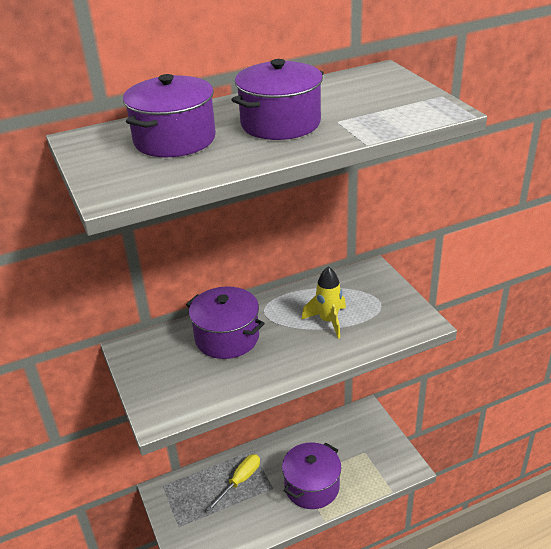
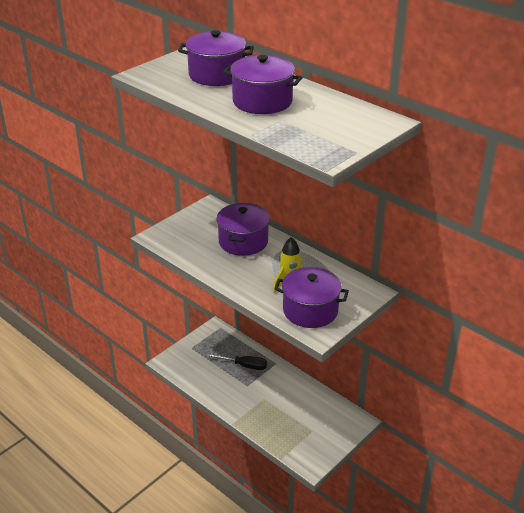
camera: 65 degrees right, 0 degrees up
yellow screwdriver [206,454,260,512] -> black screwdriver [207,354,267,370]
purple pot [282,442,342,509] -> purple pot moved to [274,267,349,328]

